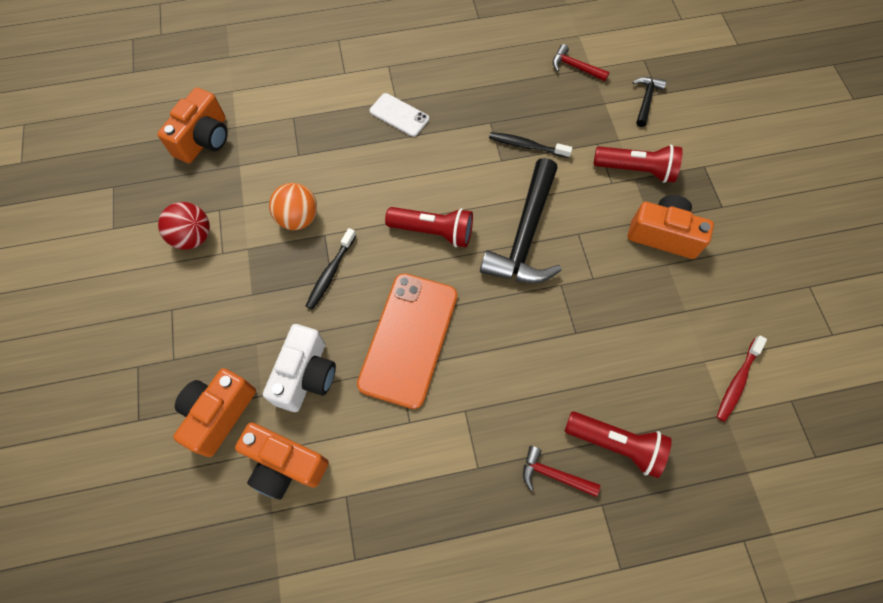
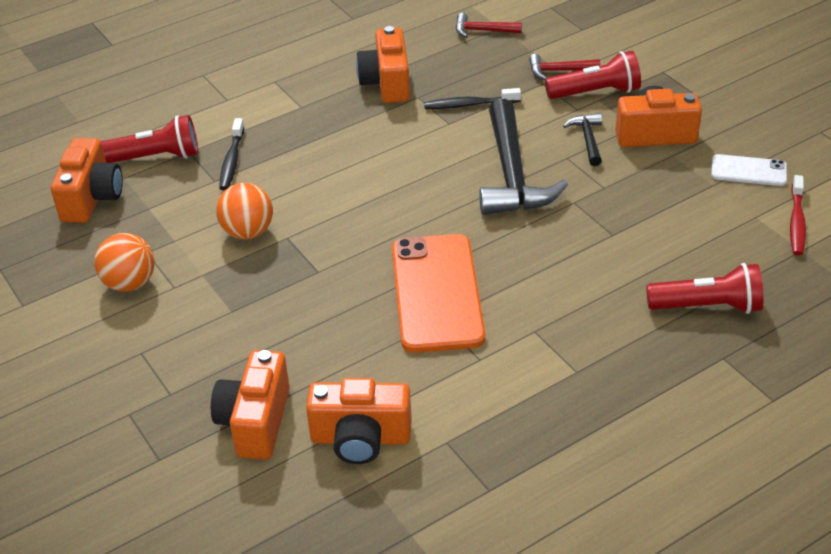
camera: 20 degrees left, 25 degrees down
red ball [158,202,210,250] -> orange ball [94,233,155,292]
white camera [263,324,336,412] -> none
black toothbrush [306,228,356,310] -> black toothbrush moved to [219,118,244,190]
white phone [370,93,429,137] -> white phone moved to [711,154,787,186]
red flashlight [385,207,473,247] -> red flashlight moved to [101,115,198,163]
red hammer [523,446,600,497] -> red hammer moved to [529,54,600,80]
black hammer [632,77,667,127] -> black hammer moved to [563,113,602,166]
none -> orange camera [356,26,410,103]

